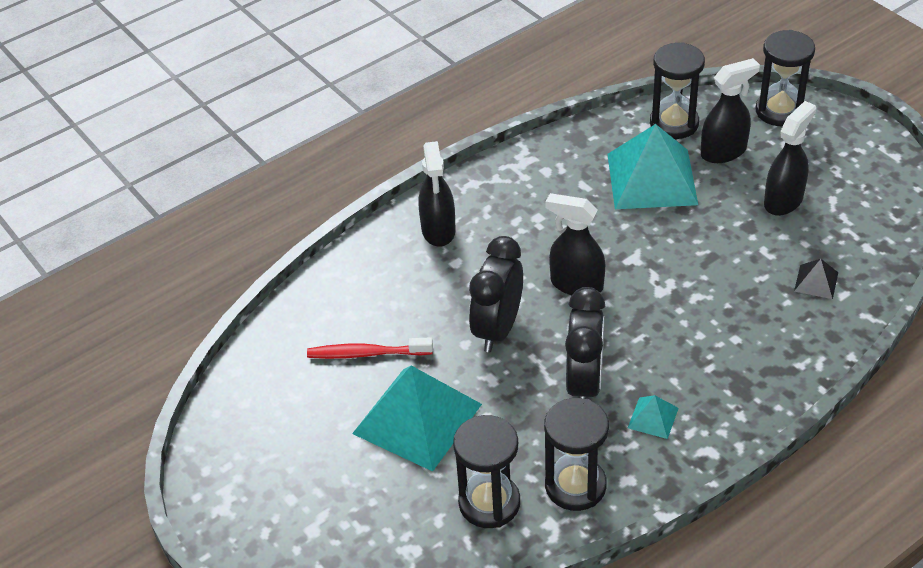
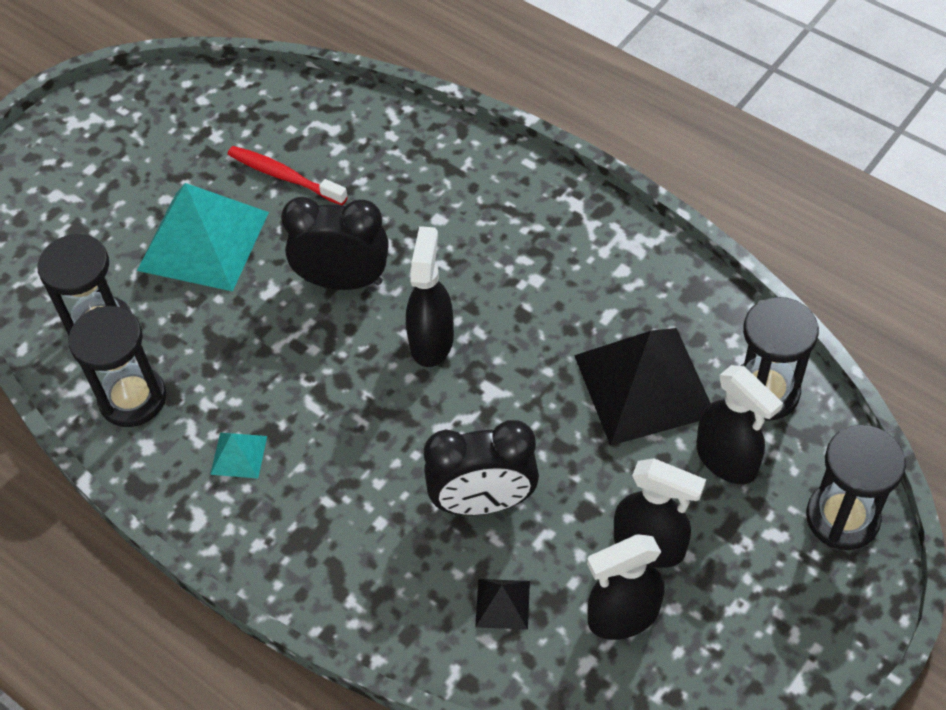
camera: 75 degrees right, 10 degrees up
red toothbrush [307,338,433,359] -> red toothbrush turned 45 degrees counterclockwise [227,146,348,205]
black spray bottle [419,141,456,247] -> black spray bottle moved to [587,534,665,640]
black clock [565,287,605,399] -> black clock moved to [424,420,539,515]
turquoise pyramid [607,124,698,209] -> black pyramid [574,328,711,446]

